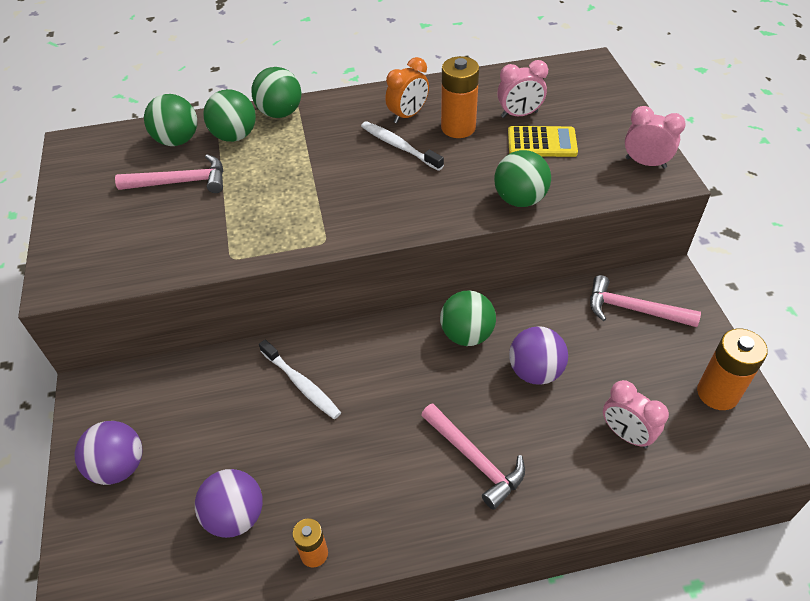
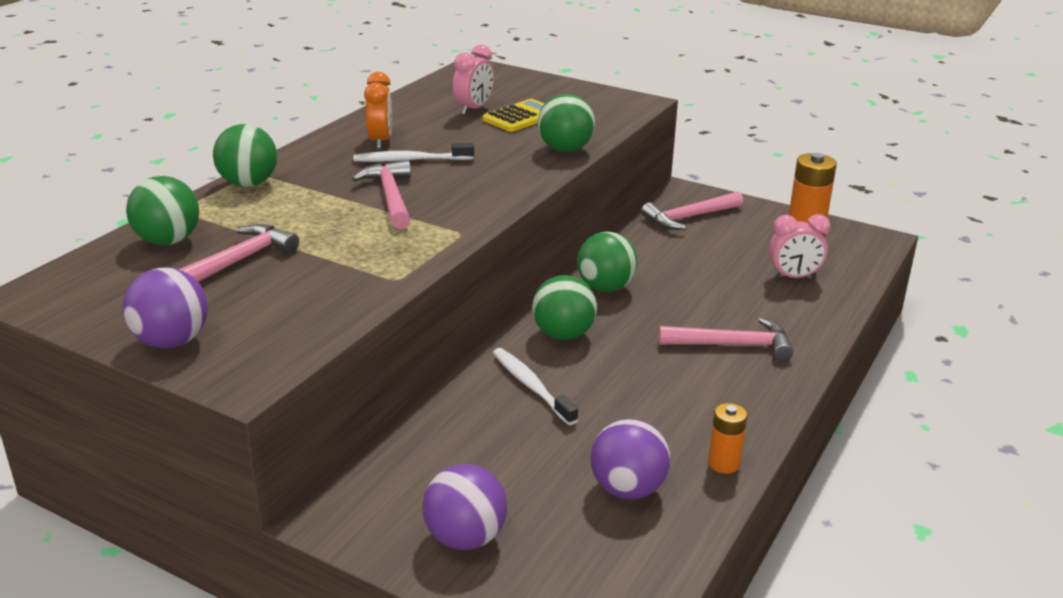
camera: 50 degrees left, 20 degrees down
green ball [203,89,256,142] -> green ball moved to [532,275,597,340]
white toothbrush [259,339,341,419] -> white toothbrush turned 120 degrees counterclockwise [493,348,578,425]
orange battery [441,56,479,138] -> none
purple ball [509,326,568,385] -> purple ball moved to [123,268,208,348]
pink clock [625,106,686,169] -> none
none -> pink hammer [352,160,411,229]

